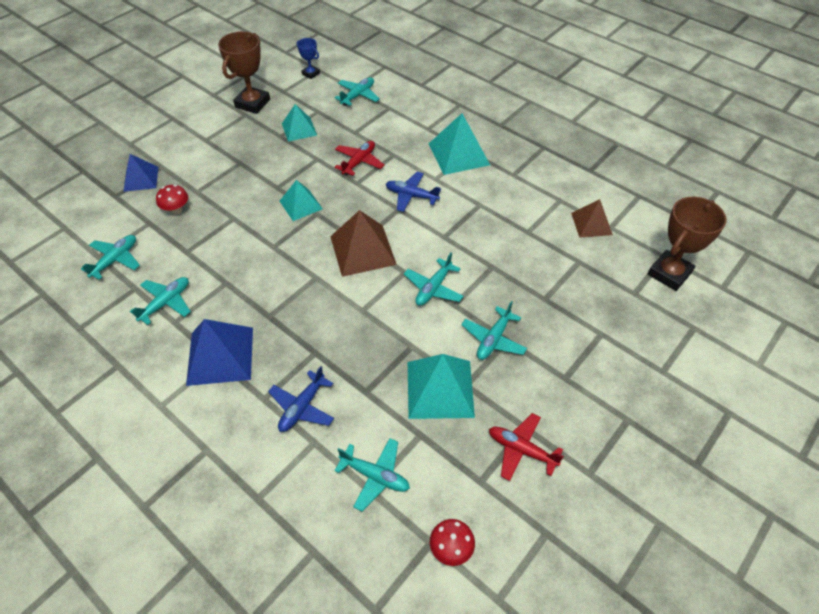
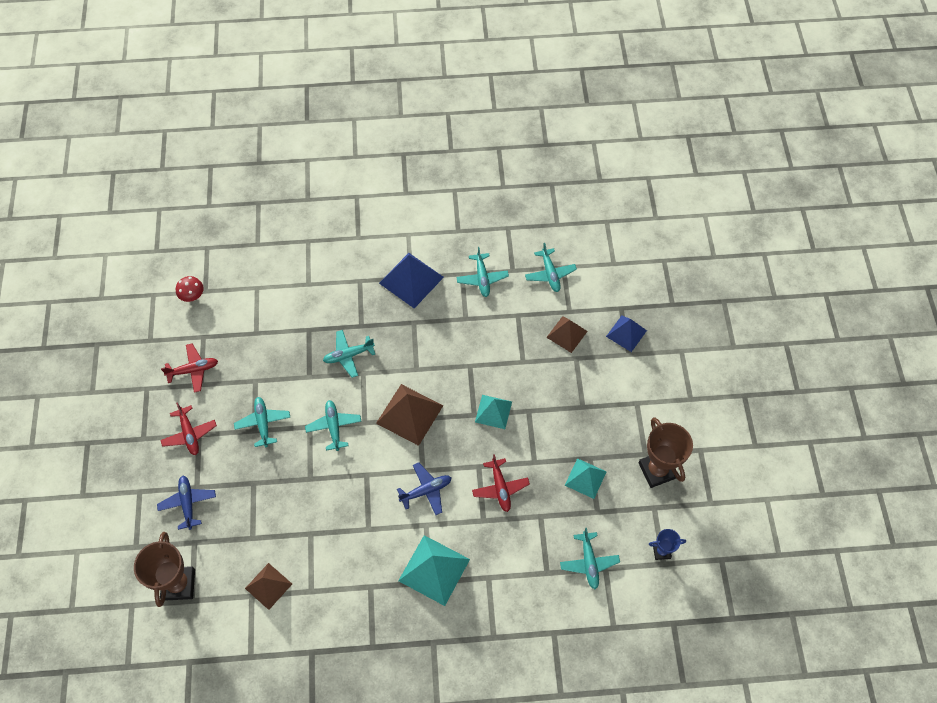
camera: 135 degrees right, 10 degrees up
red mushroom [156,185,188,215] -> brown pyramid [546,316,588,353]
blue plane [268,366,334,432] -> blue plane moved to [157,476,216,530]
turquoise plane [334,438,410,511] -> turquoise plane moved to [323,330,375,378]
turquoise pyramid [408,354,475,419] -> none
none -> red plane [160,402,217,455]

